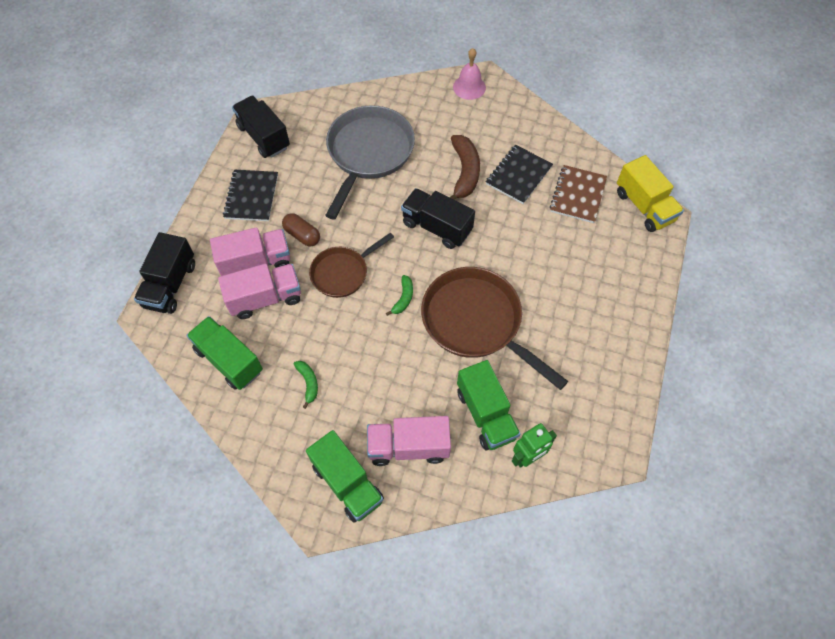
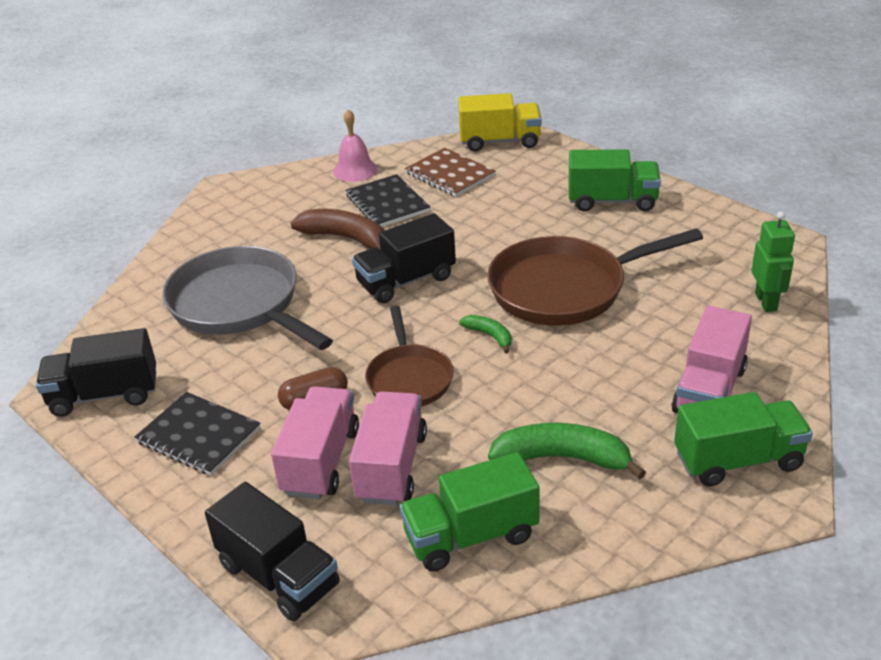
camera: 60 degrees left, 25 degrees down
green banana [294,361,318,409] -> green banana [488,423,646,479], size x1.89
pink bell [453,48,486,100] -> pink bell moved to [333,109,377,182]
green truck [457,360,520,451] -> green truck moved to [568,149,661,212]

